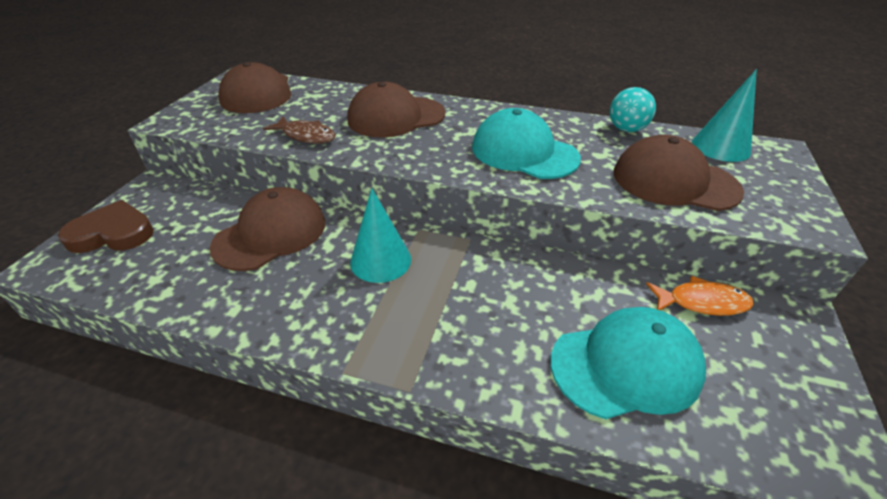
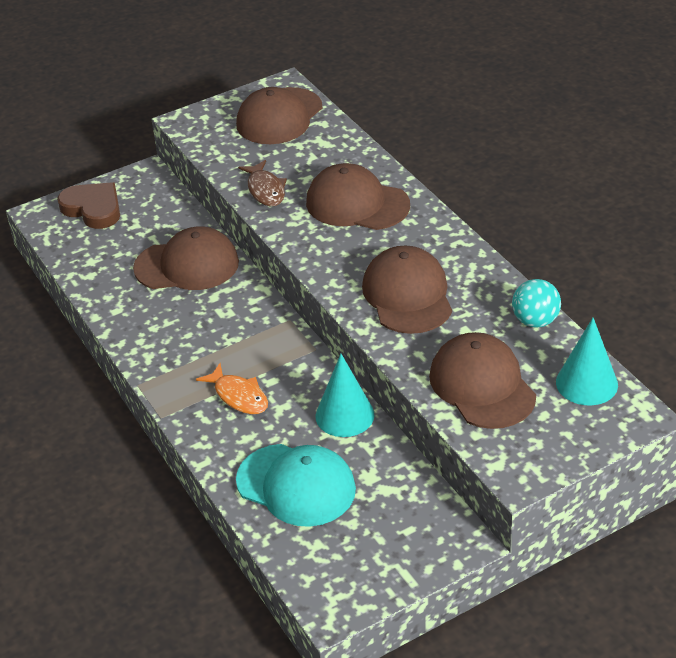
camera: 45 degrees right, 0 degrees up
turquoise cone [350,188,411,283] -> turquoise cone moved to [316,354,374,437]
turquoise cap [472,108,581,179] -> brown cap [362,246,452,334]
orange fish [646,276,754,316] -> orange fish moved to [196,363,268,414]

